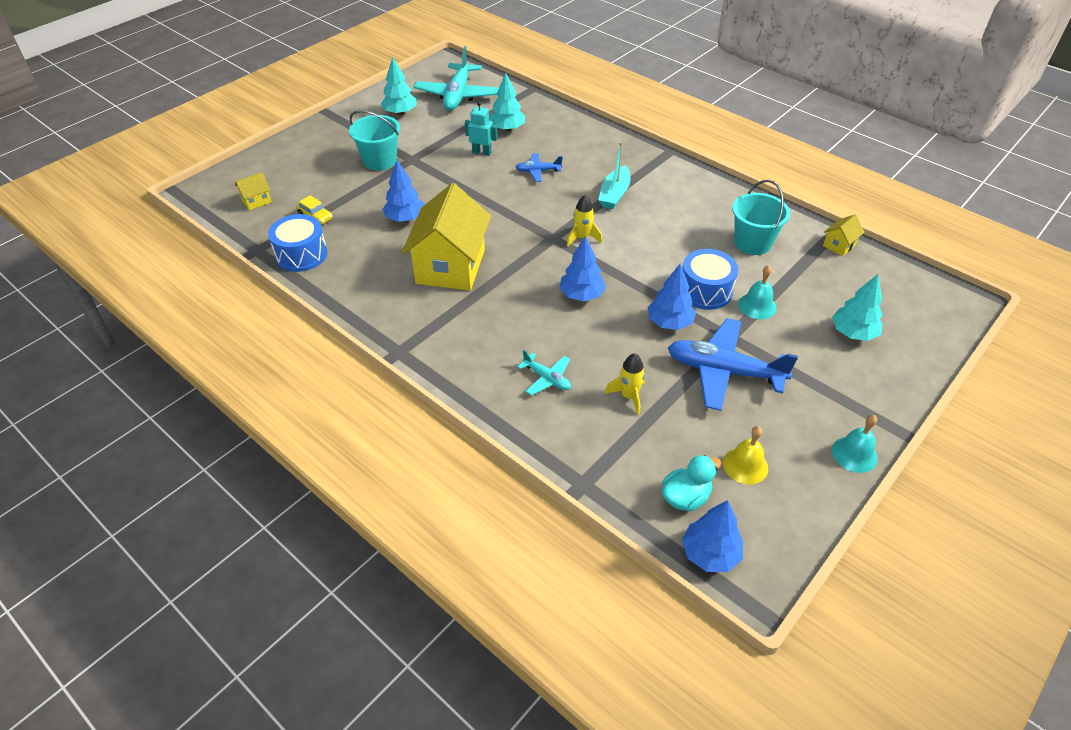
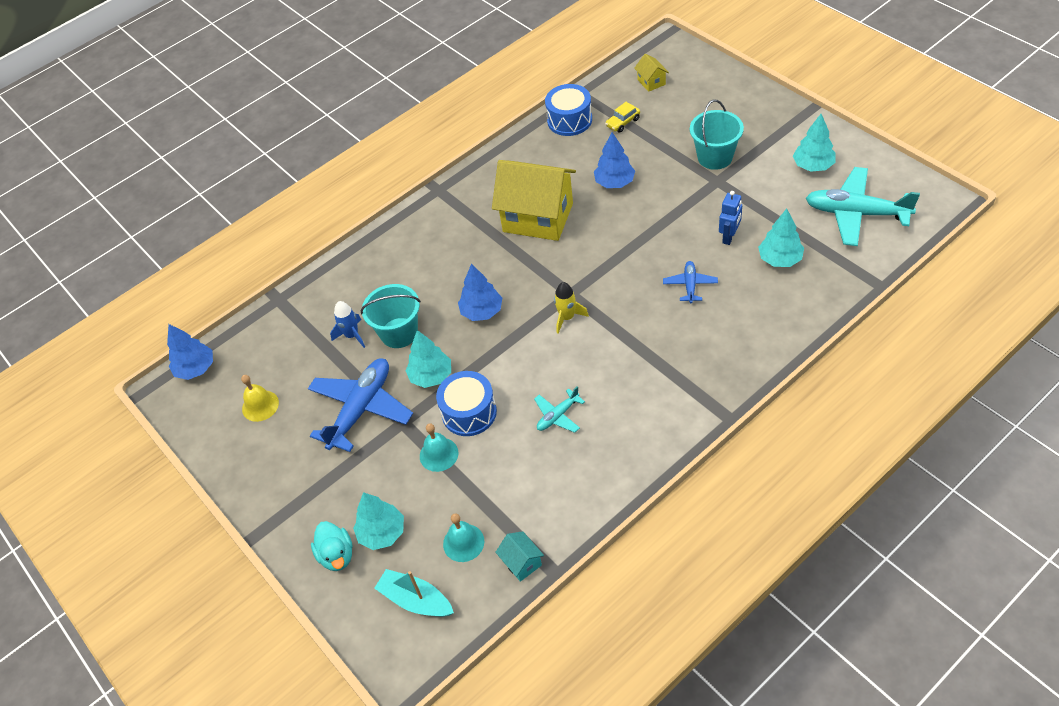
camera: 105 degrees right, 5 degrees up
turquoise robot [465,101,498,156] -> blue robot [719,191,742,245]
turquoise plane [517,349,571,396] -> turquoise plane moved to [534,386,585,433]
turquoise boat [598,142,630,209] -> turquoise boat moved to [374,569,454,617]
yellow rocket [605,353,645,415] -> blue rocket [330,301,365,348]
blue tree [648,264,696,330] -> turquoise tree [405,330,451,388]
turquoise duck [662,455,721,512] -> turquoise duck moved to [311,521,353,571]
turquoise bucket [732,180,790,255] -> turquoise bucket moved to [360,284,421,348]
yellow house [823,215,864,256] -> turquoise house [495,531,544,582]
turquoise bell [832,415,878,473] -> turquoise bell moved to [443,513,484,562]

